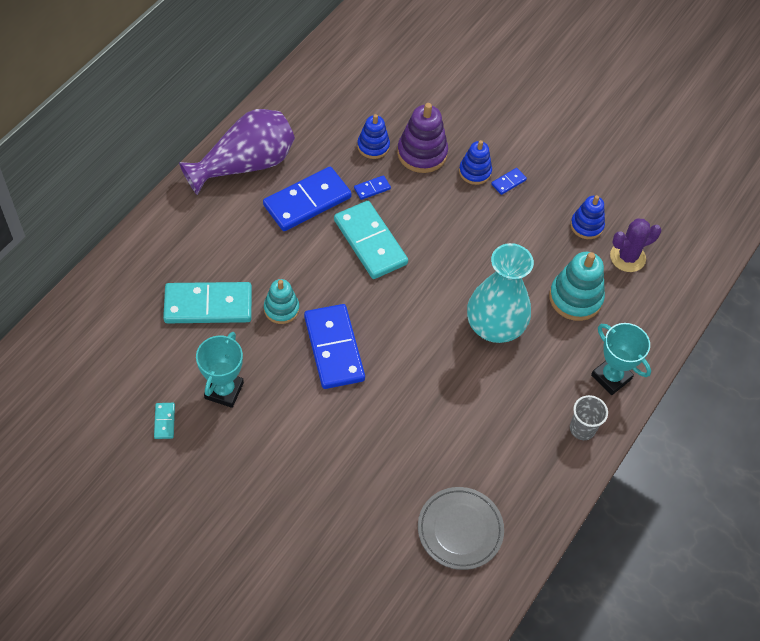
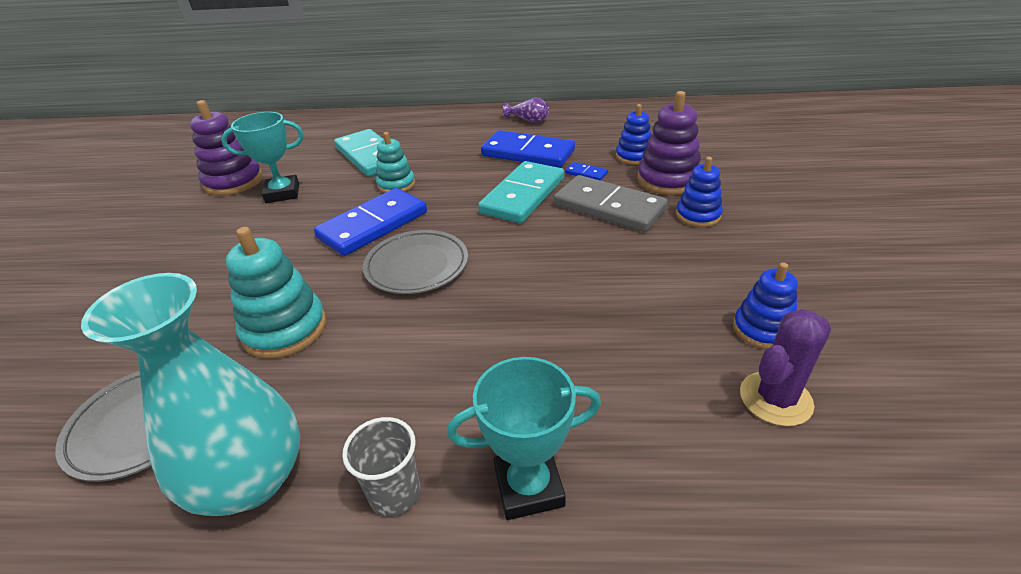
camera: 65 degrees right, 20 degrees down
turquoise domino [154,403,175,439] -> purple stacking toy [190,100,263,196]
purple vase [179,109,295,195] -> purple vase [503,98,549,123], size x0.42
turquoise vase [467,243,534,343] -> turquoise vase moved to [81,273,300,516]
blue domino [491,168,527,195] -> none
turquoise stacking toy [549,252,605,321] -> turquoise stacking toy moved to [226,227,326,359]
turquoise trophy [591,323,651,395] -> turquoise trophy turned 60 degrees clockwise [447,357,601,520]
purple cactus [610,219,662,272] -> purple cactus turned 75 degrees counterclockwise [740,309,831,426]
none -> grey plate [363,230,468,294]
none -> grey domino [554,175,668,232]

